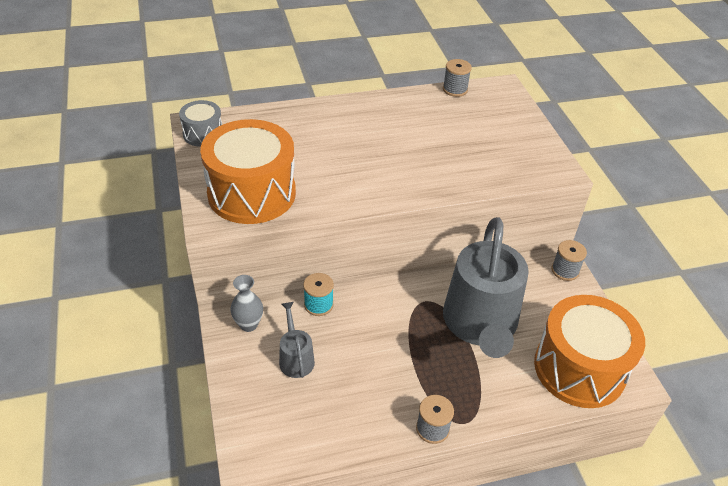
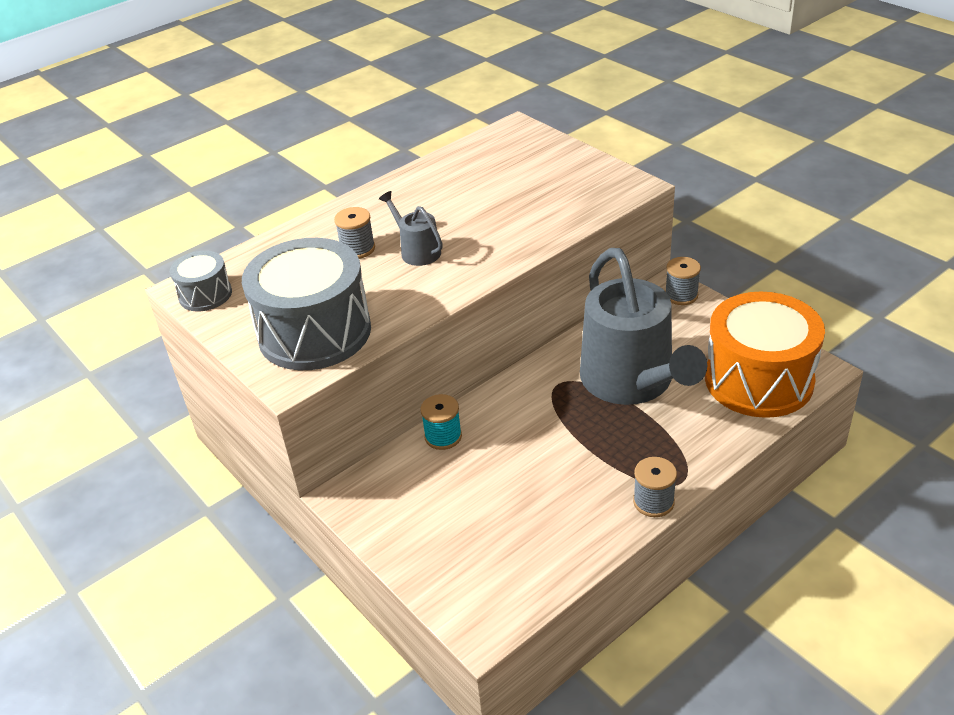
camera: 20 degrees left, 5 degrees down
orange drum [200,119,296,224] -> grey drum [242,238,371,370]
grey vase [230,275,263,332] -> none
grey watering can [279,302,315,378] -> grey watering can moved to [379,191,443,266]
grey spool [443,59,472,97] -> grey spool moved to [334,207,375,259]

